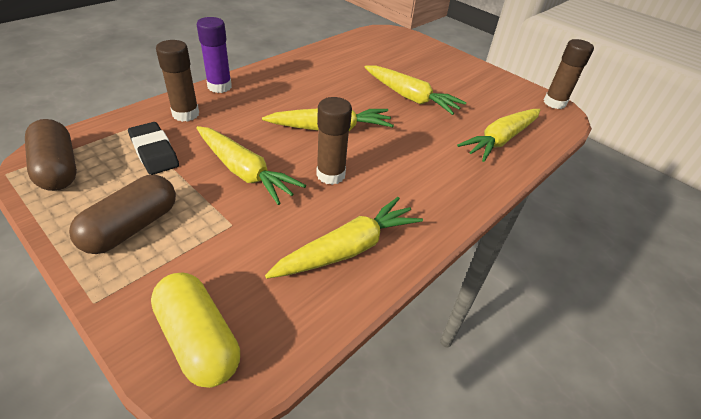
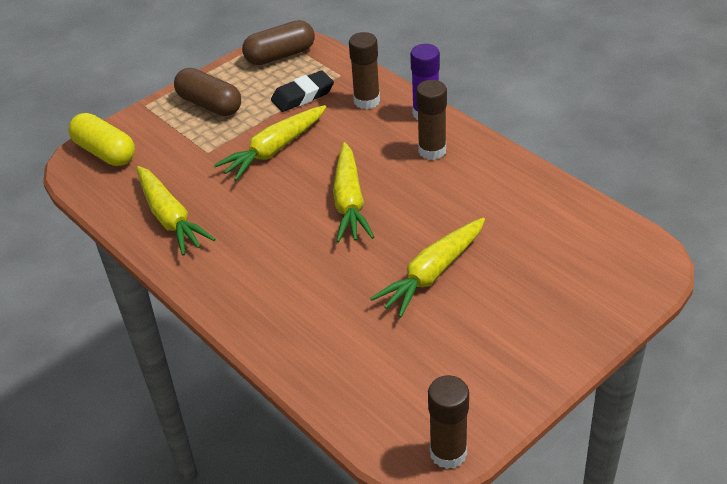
camera: 100 degrees right, 0 degrees up
yellow capsule [151,272,240,388] -> yellow capsule turned 75 degrees clockwise [68,113,135,166]
brown glue stick [316,97,352,185] -> brown glue stick moved to [416,80,447,160]
yellow carrot [457,109,540,162] -> none

